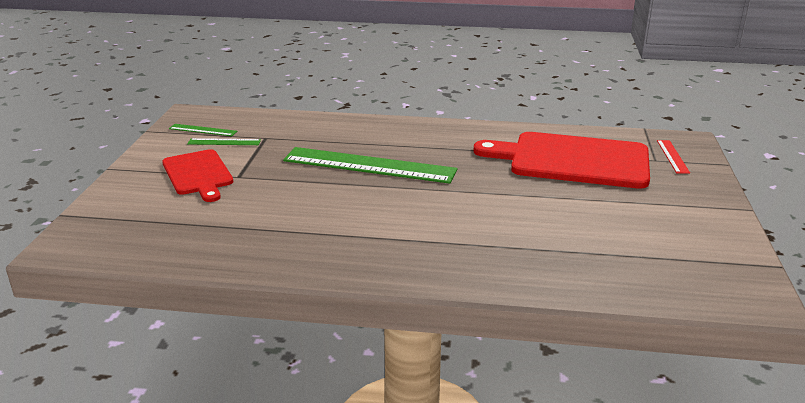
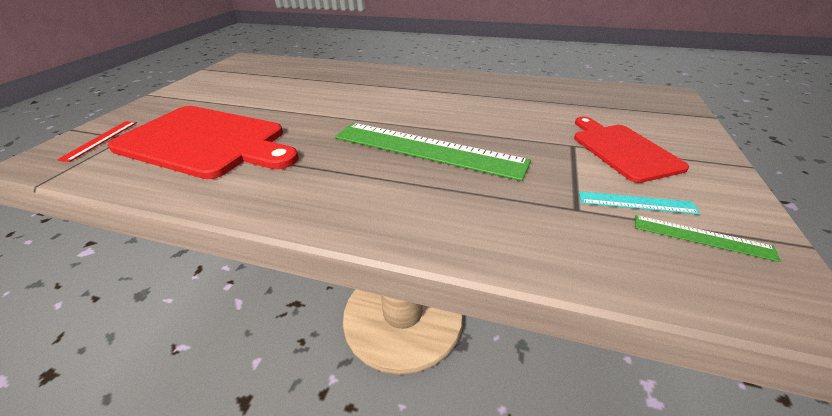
camera: 170 degrees left, 10 degrees up
green ruler [187,138,261,145] -> turquoise ruler [579,191,700,215]

